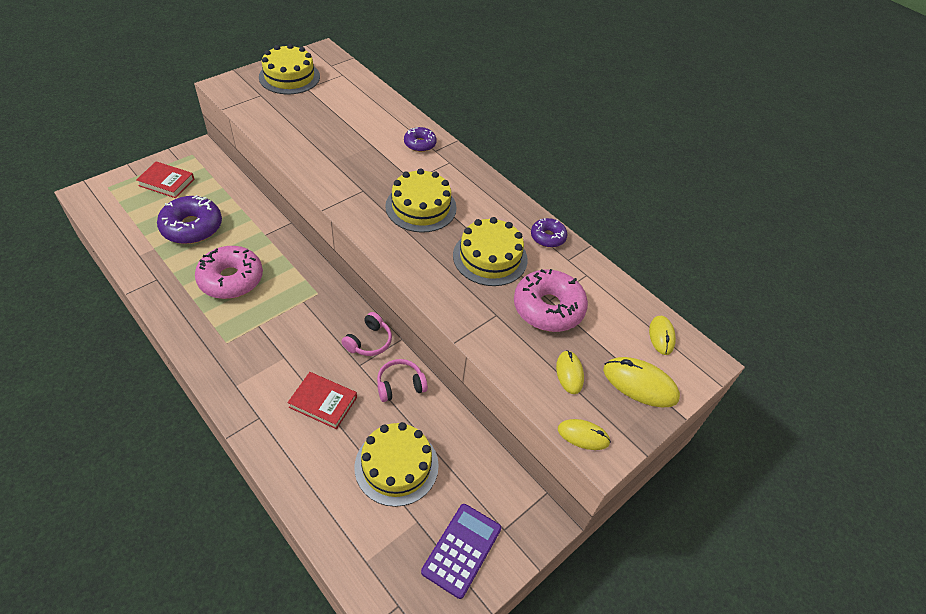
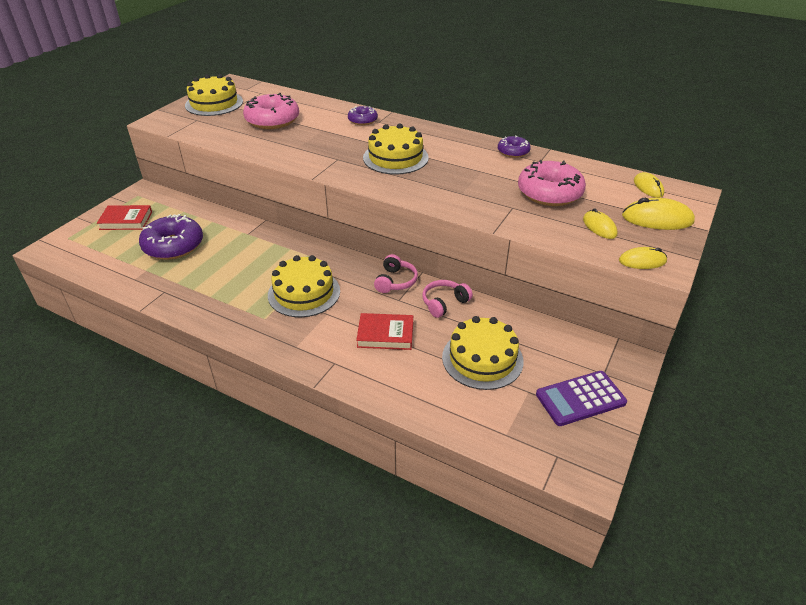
camera: 15 degrees left, 10 degrees down
pink donut [195,246,263,299] -> pink donut moved to [243,93,299,129]
purple calculator [421,504,501,599] -> purple calculator turned 120 degrees counterclockwise [536,371,627,426]
yellow cake [453,217,528,286] -> yellow cake moved to [268,255,340,317]

